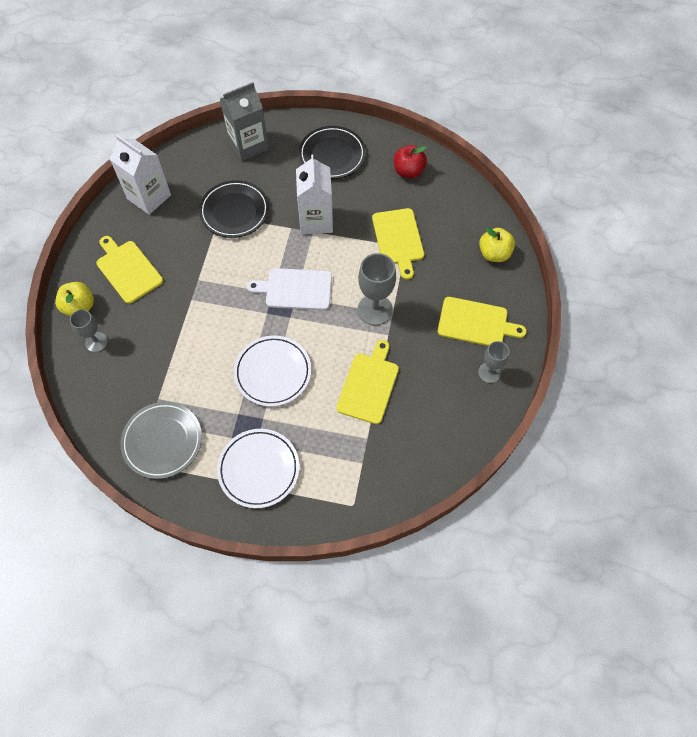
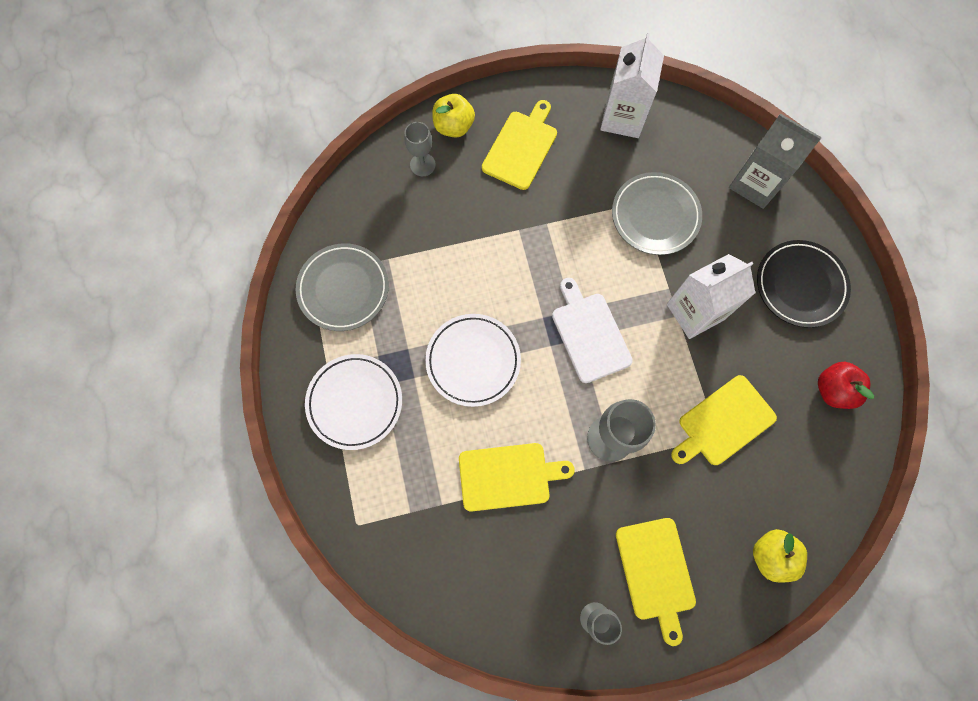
camera: 65 degrees right, 10 degrees up
black plate [199,180,269,238] -> grey plate [612,172,702,255]

